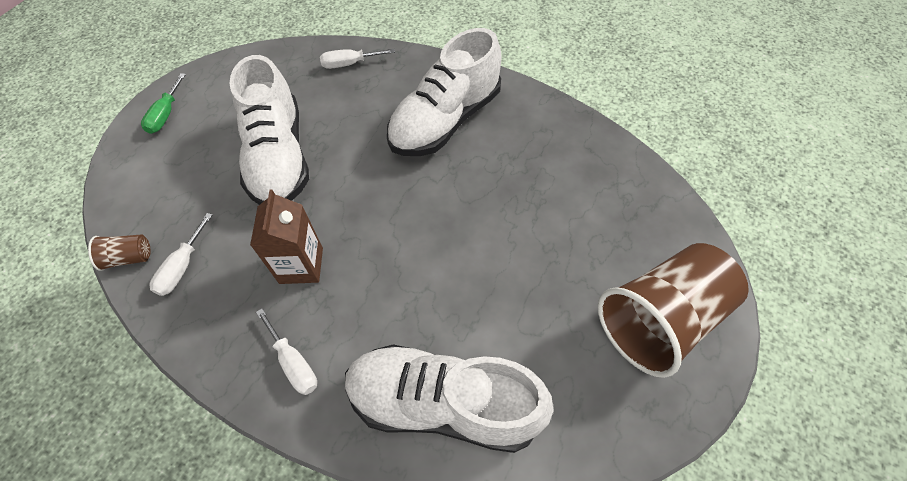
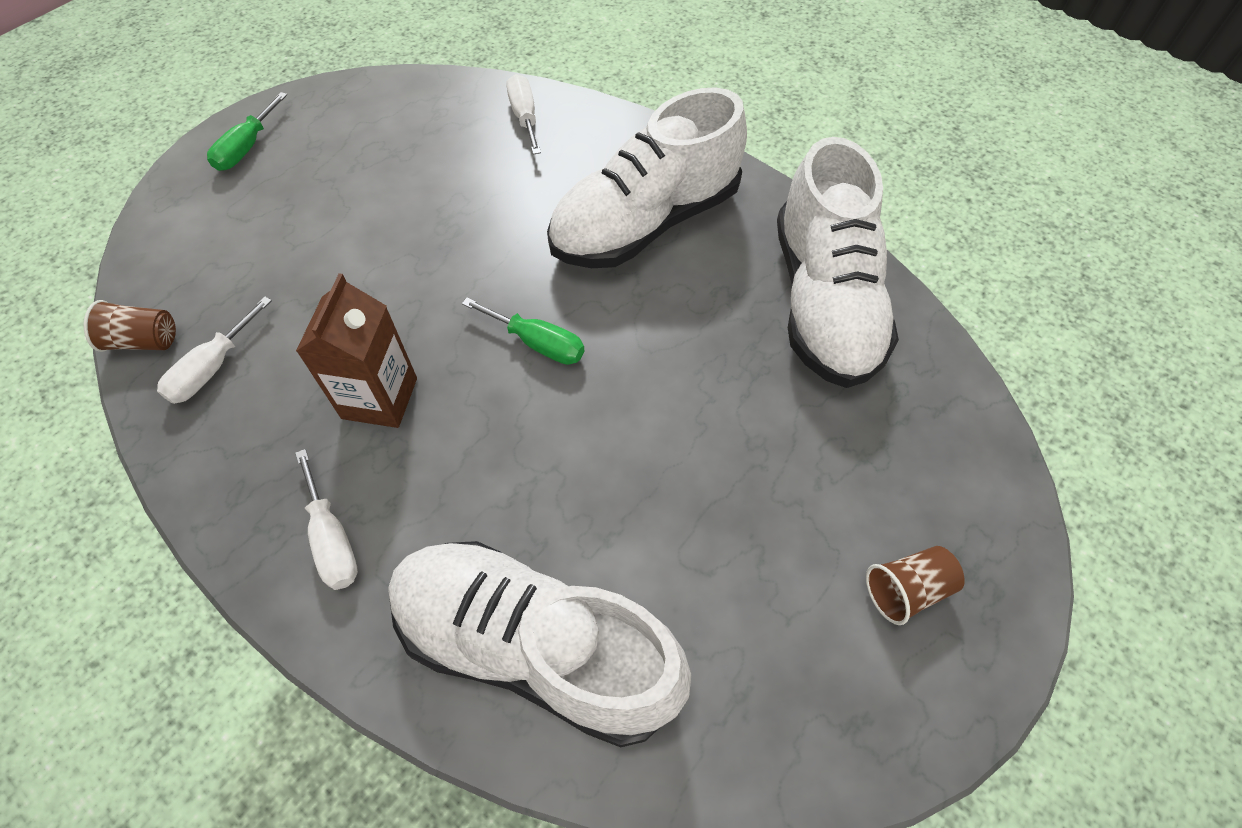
camera: 10 degrees right, 0 degrees up
white shoe [229,55,309,205] -> white shoe moved to [777,137,899,388]
white screwdriver [320,49,395,69] -> white screwdriver turned 75 degrees clockwise [506,74,541,155]
brown cup [598,243,749,378] -> brown cup [866,546,965,625], size x0.41
none -> green screwdriver [462,298,584,365]

